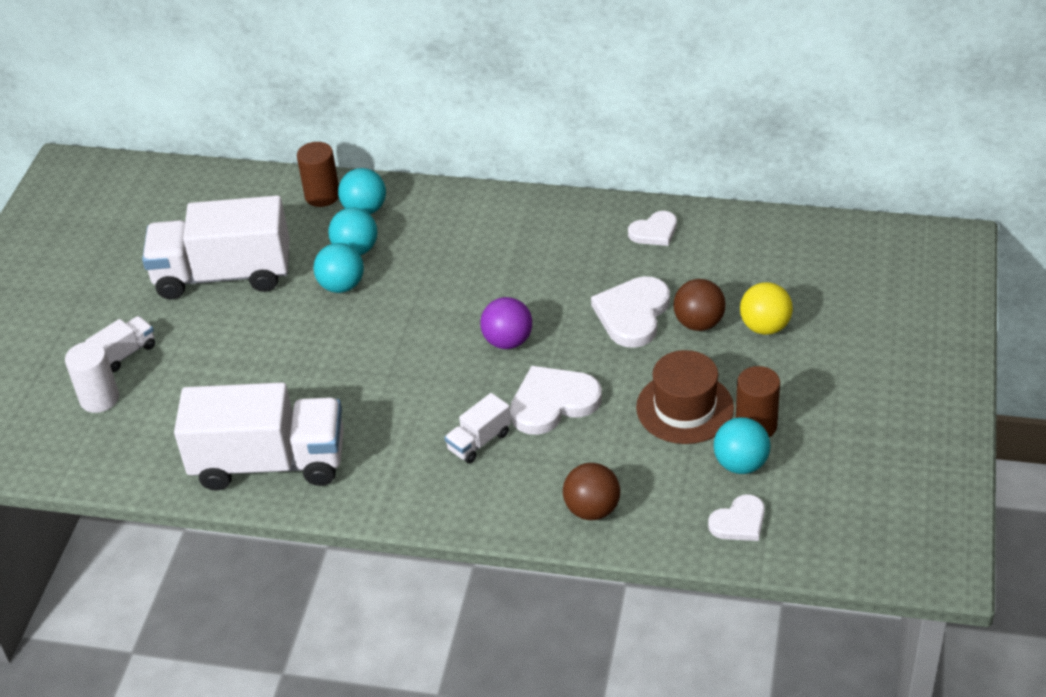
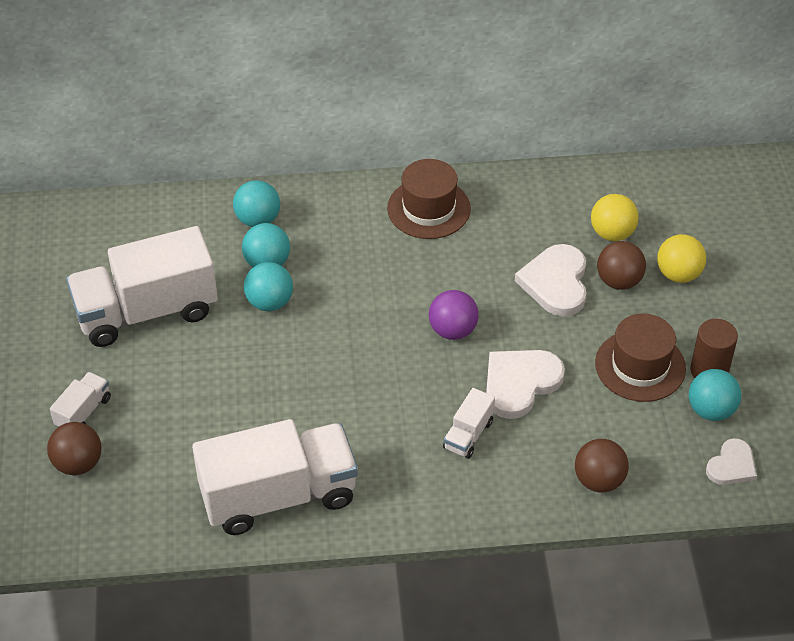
camera: 20 degrees left, 5 degrees up
white cylinder [65,342,119,413] -> brown ball [47,422,101,475]
brown cylinder [297,142,339,207] -> none
white heart [628,211,677,246] -> none
none -> brown hat [387,159,471,239]
none -> yellow ball [591,194,639,241]

